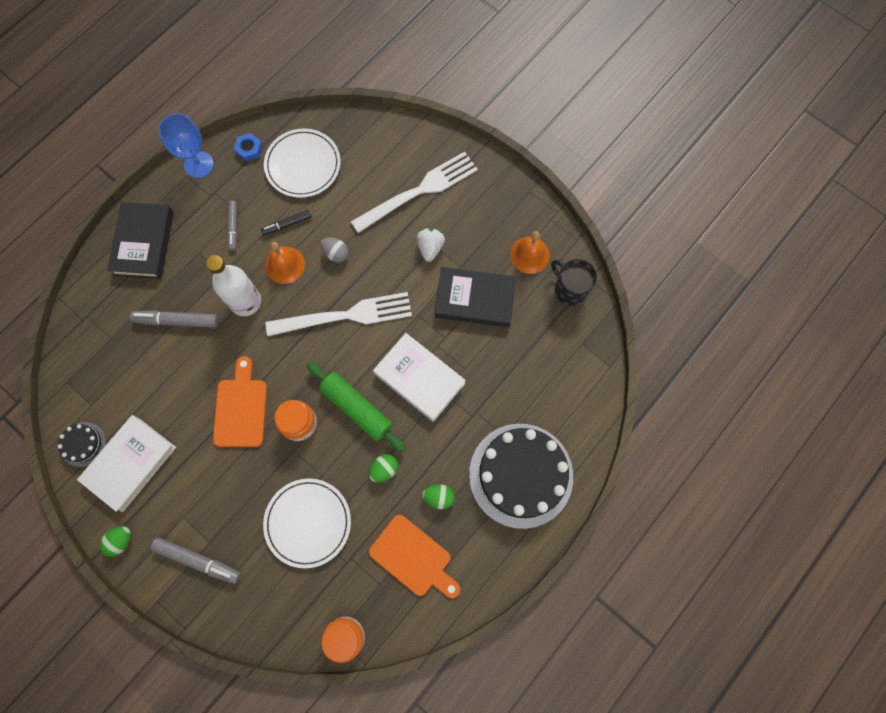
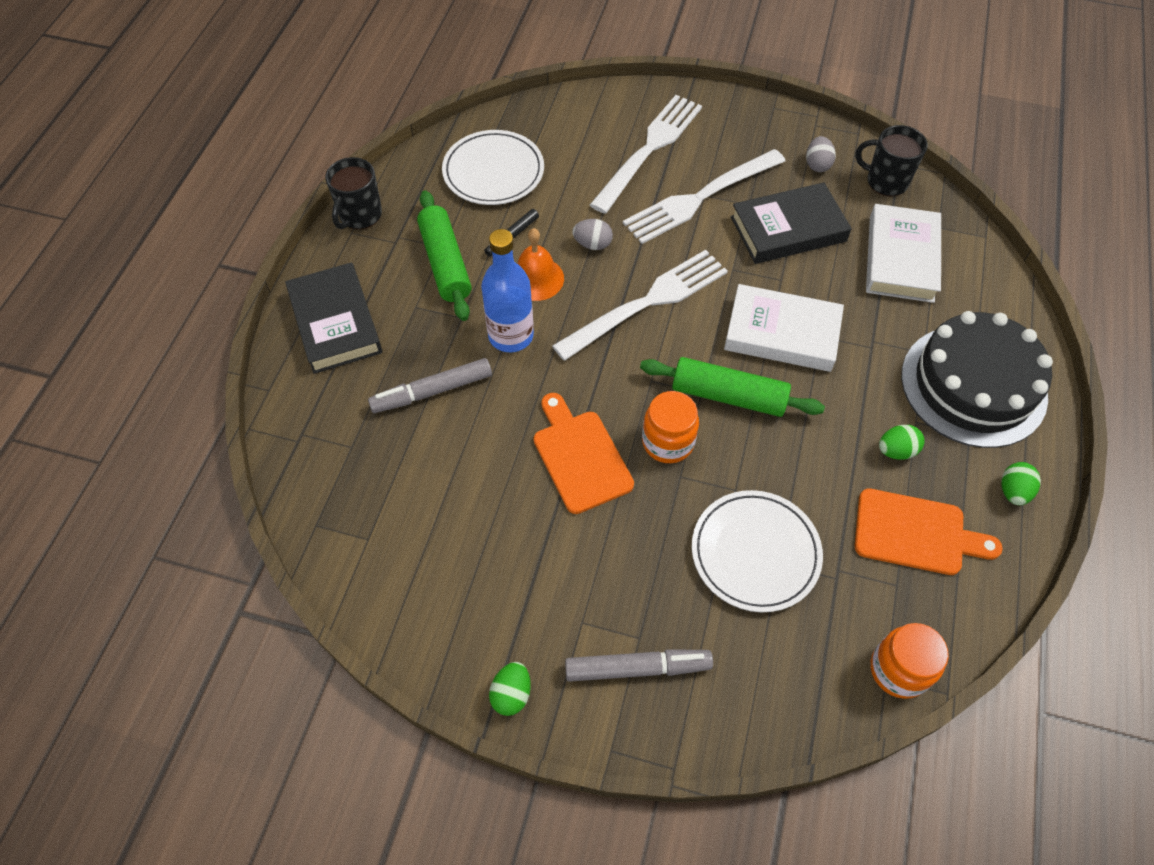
camera: 25 degrees left, 15 degrees down
black cake [58,422,106,467] -> none
white book [77,415,176,512] -> white book moved to [866,204,941,303]
blue goblet [158,113,214,178] -> black mug [325,157,382,229]
white bottle [206,255,261,316] -> blue bottle [481,229,534,352]
grey marker [228,201,237,251] -> green rolling pin [417,190,472,321]
blue nut [234,133,262,161] -> none
green egg [369,454,398,483] -> green egg moved to [1001,462,1041,505]
white strawberry [416,227,445,262] -> white fork [623,149,786,244]
orange bell [510,231,550,274] -> grey egg [806,136,836,172]

